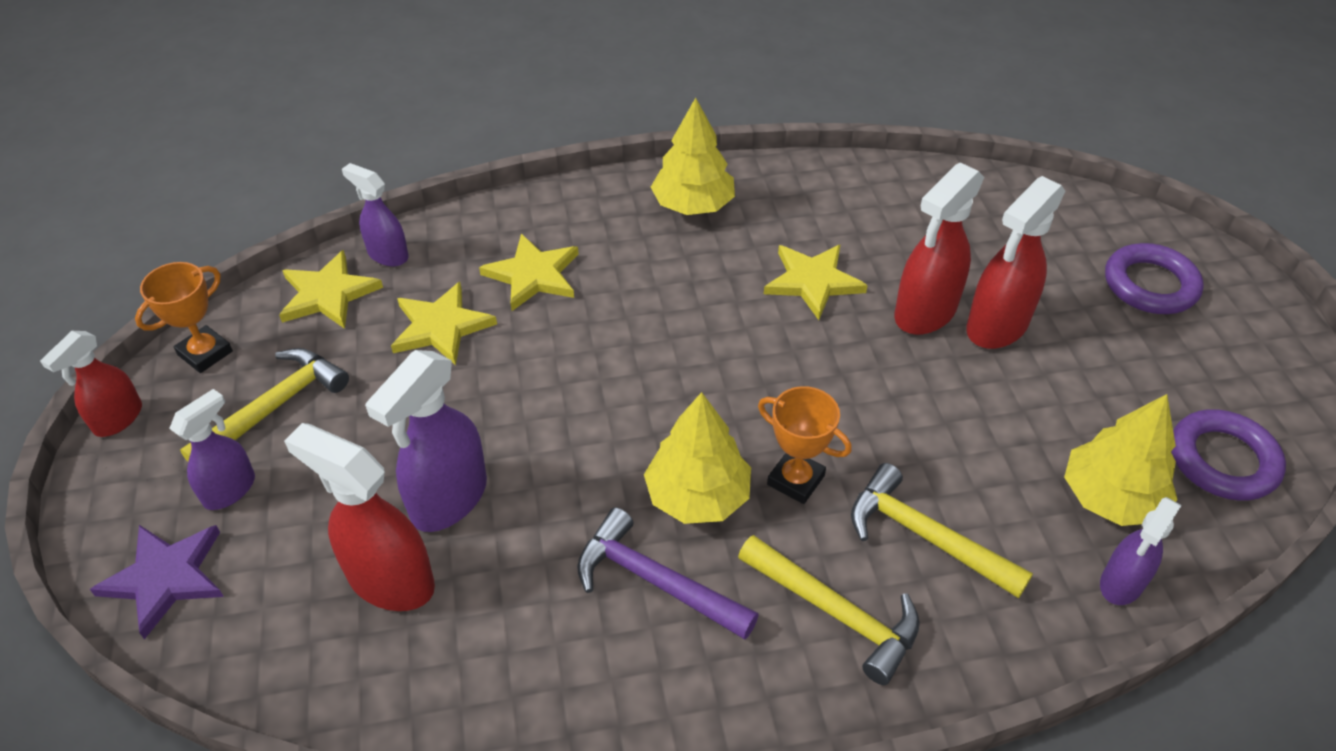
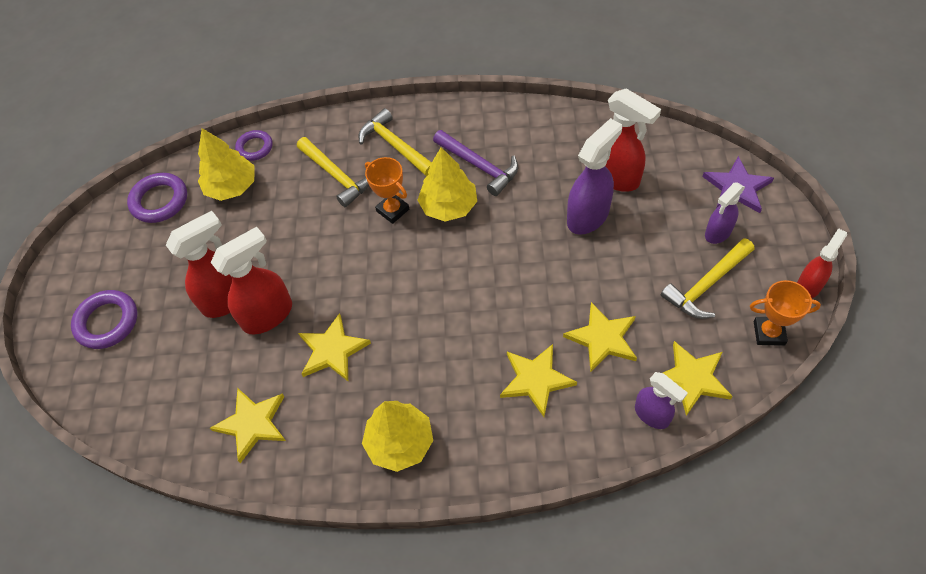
camera: 165 degrees left, 10 degrees up
orange trophy [135,262,233,373] -> orange trophy turned 45 degrees clockwise [750,280,821,346]
purple spray bottle [1100,497,1181,605] -> purple ring [235,130,273,161]
none -> yellow star [210,388,286,463]

